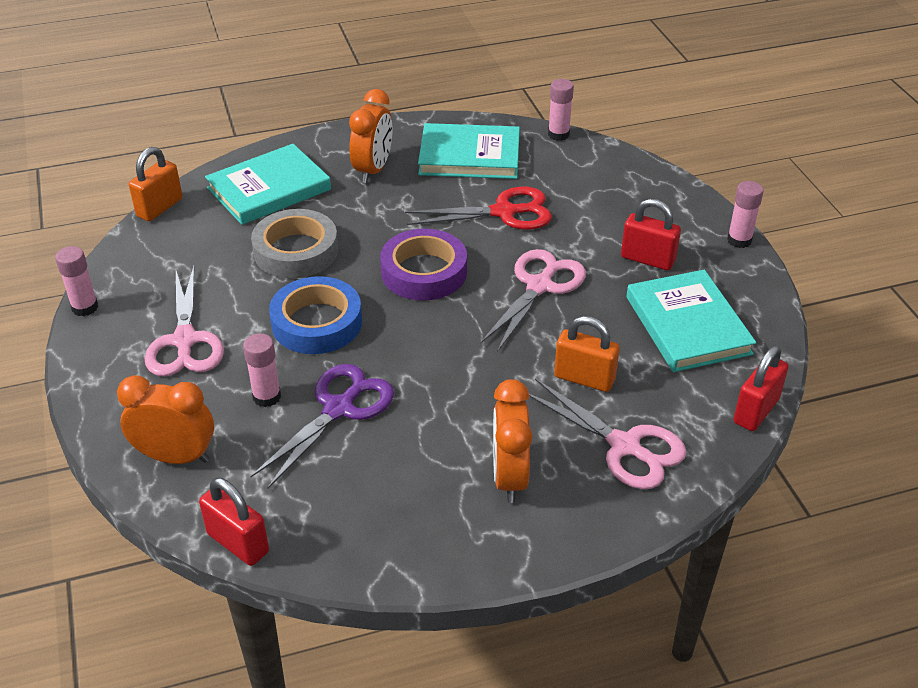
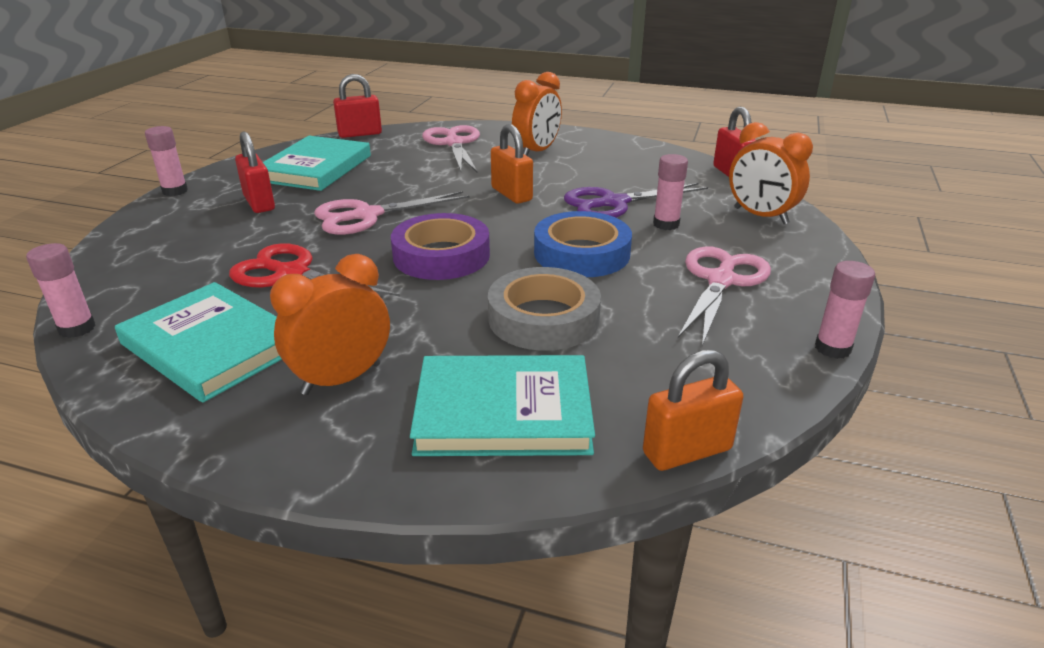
camera: 145 degrees left, 10 degrees down
orange padlock [554,316,620,392] -> orange padlock moved to [491,124,533,204]

